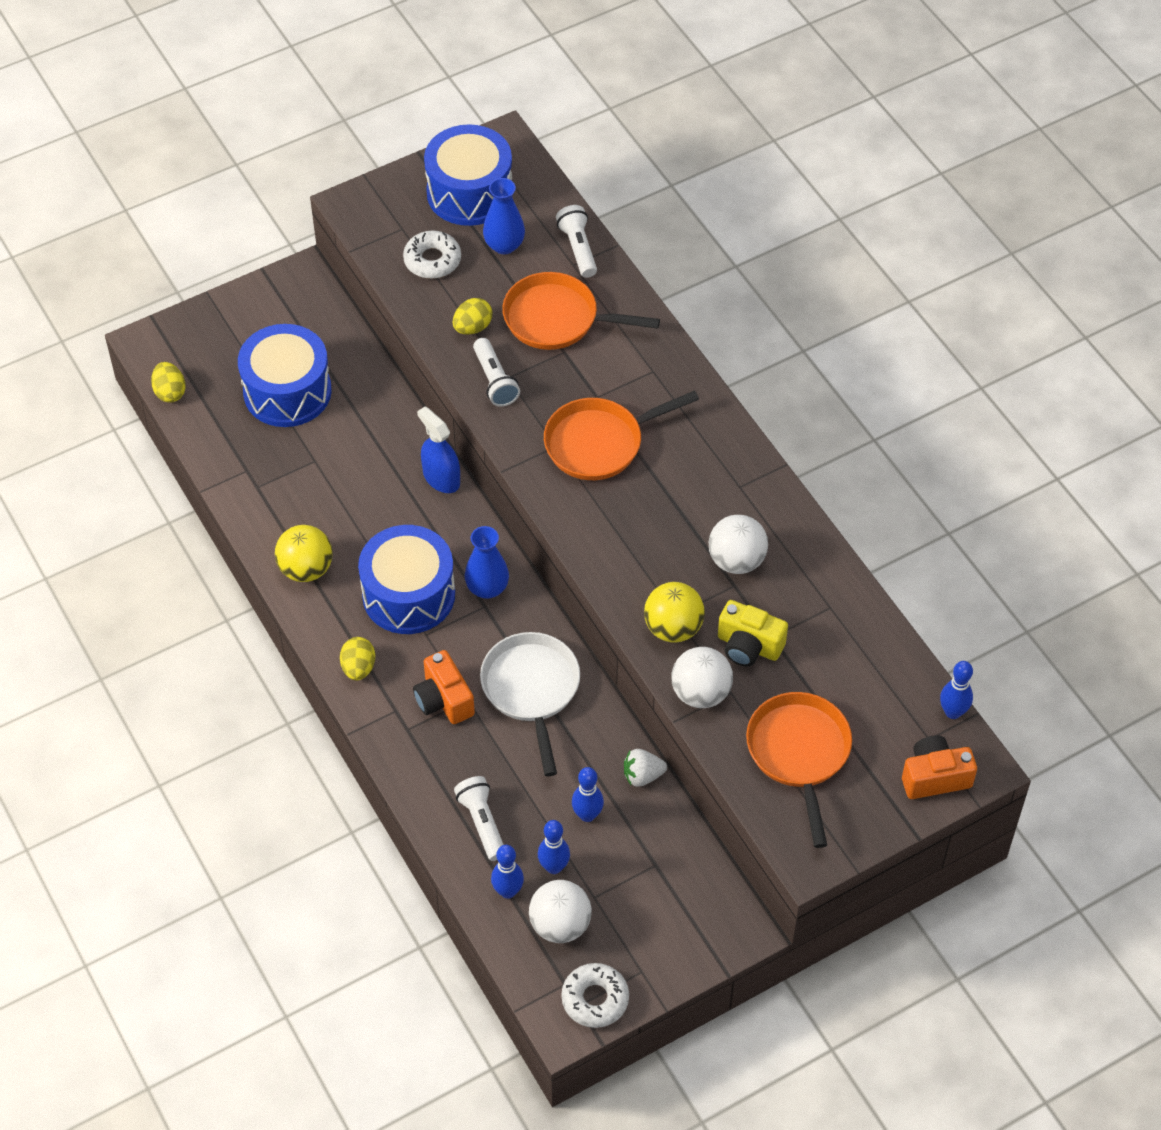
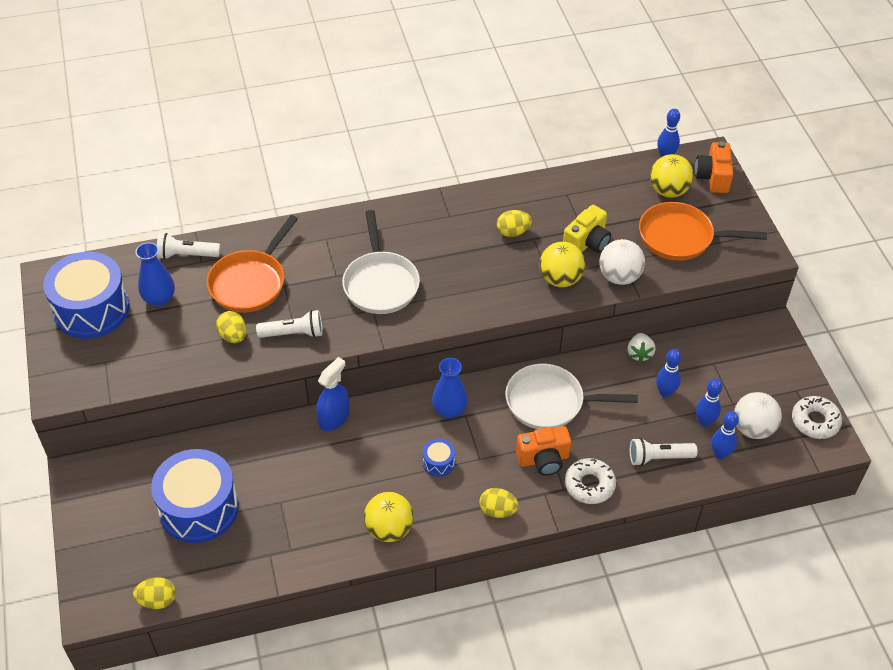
camera: 75 degrees left, 5 degrees down
blue drum [358,525,455,634] -> blue drum [423,439,455,476], size x0.42
white donut [403,230,461,279] -> white donut moved to [565,458,616,504]
blue spray bottle [417,406,460,493] -> blue spray bottle turned 150 degrees clockwise [316,357,350,431]
orange pan [544,390,699,480] -> white pan [342,210,420,314]
white ball [709,515,768,574] -> yellow egg [497,210,532,237]
none -> yellow ball [650,154,694,197]

